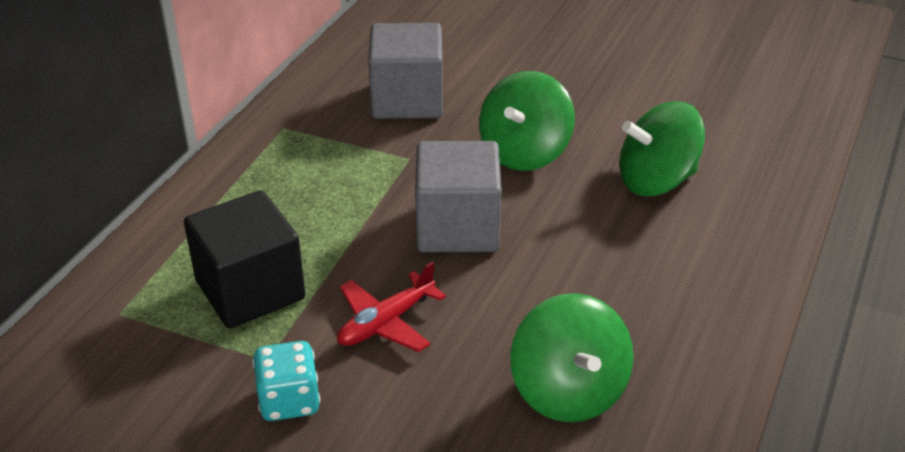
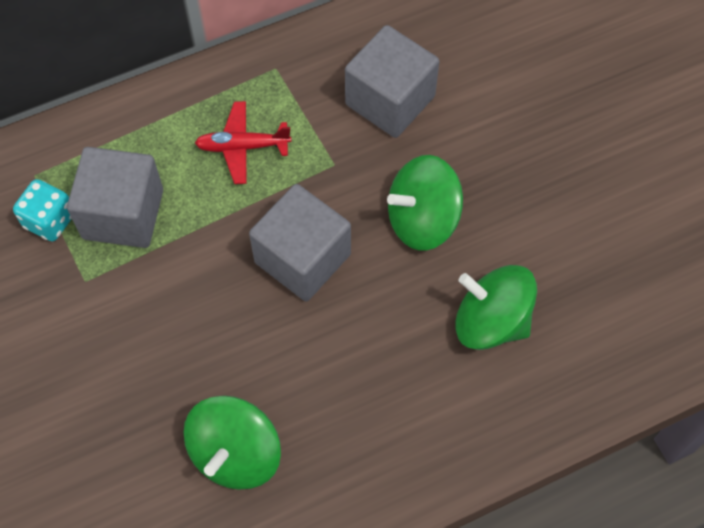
camera: 40 degrees right, 25 degrees up
black cube [184,190,305,328] -> grey cube [67,147,163,248]
turquoise dice [252,341,320,421] -> turquoise dice moved to [13,179,72,241]
red plane [337,262,446,352] -> red plane moved to [195,101,291,184]

